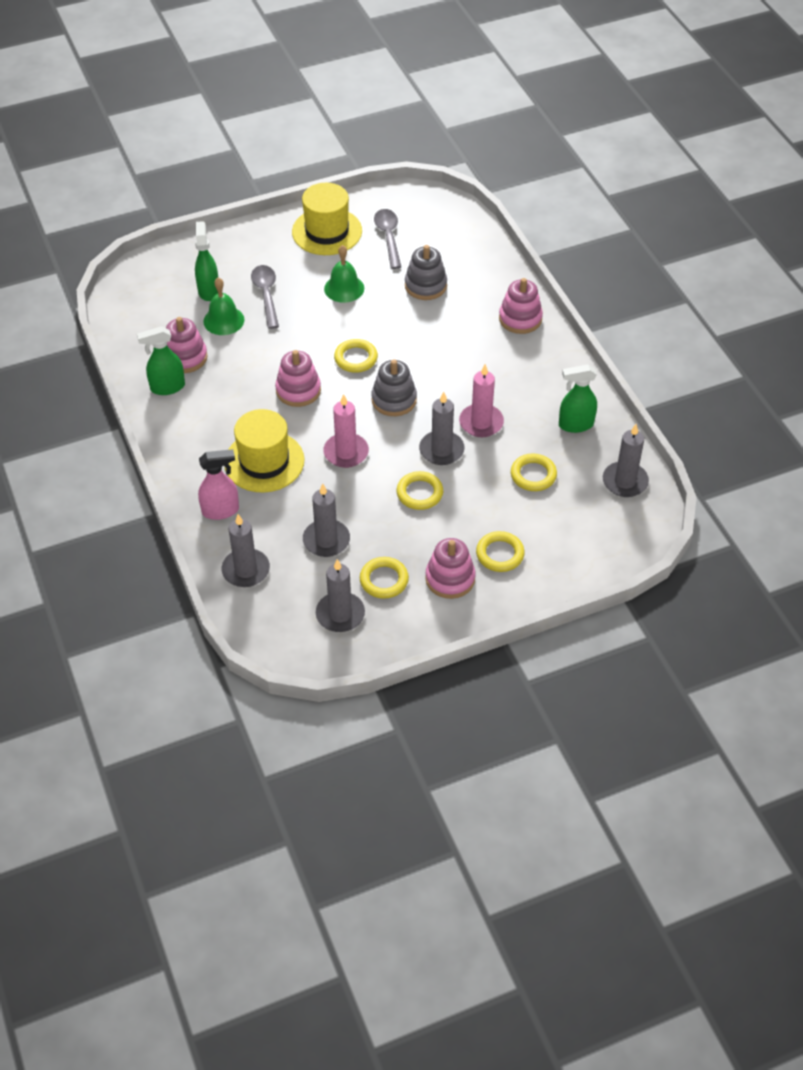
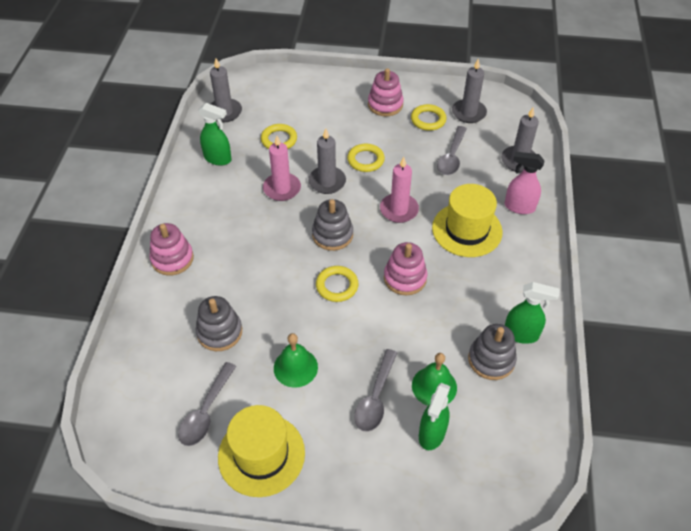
camera: 150 degrees left, 0 degrees up
pink stacking toy [166,317,208,373] -> grey stacking toy [468,324,517,380]
grey candle [303,484,350,557] -> grey spoon [437,126,467,175]
yellow ring [476,531,525,572] -> none

